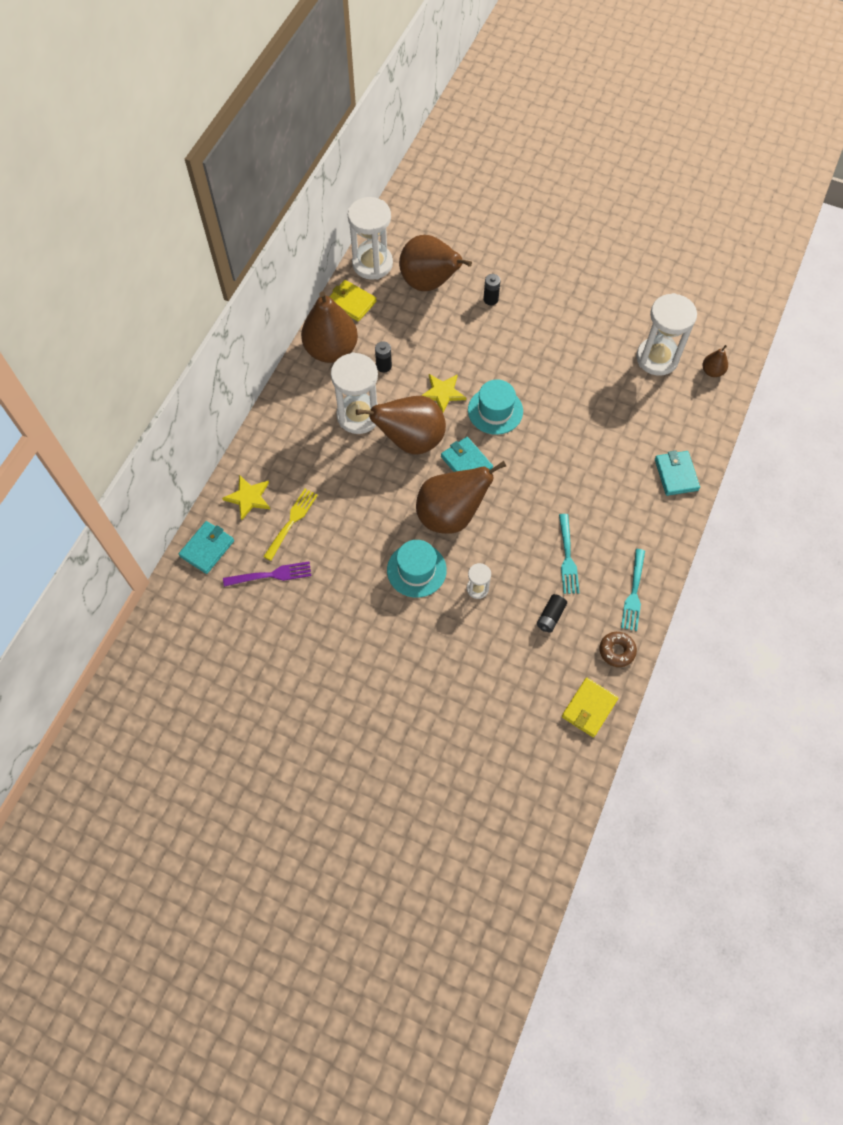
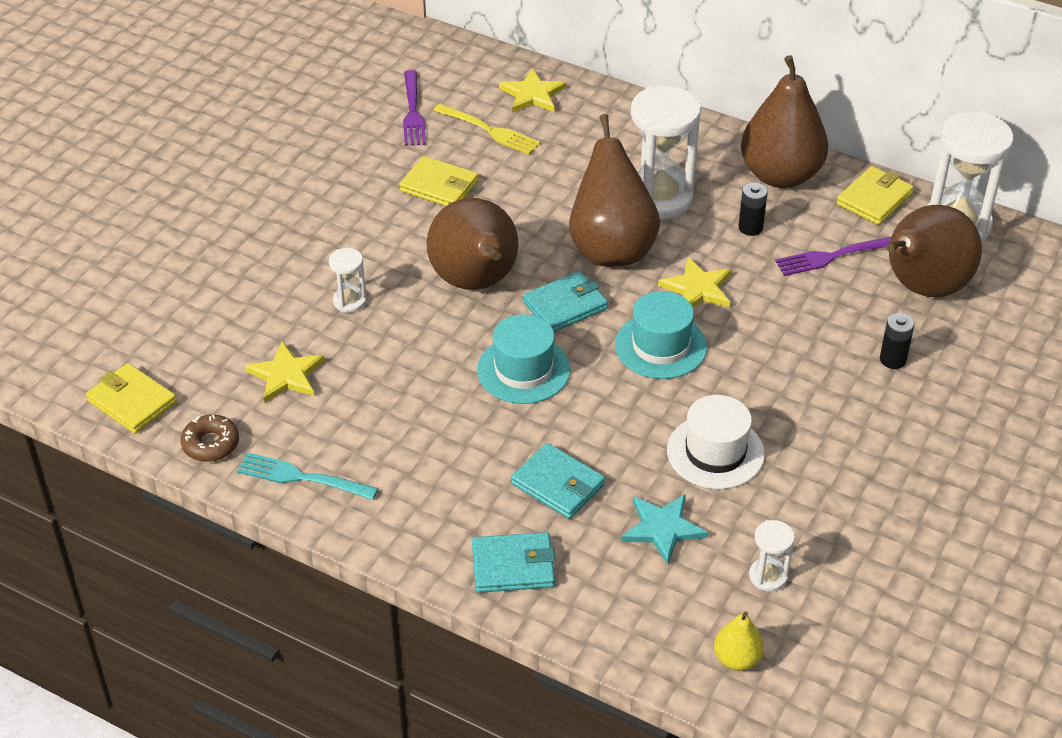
camera: 95 degrees right, 20 degrees down
turquoise wallet [179,521,234,574] -> turquoise wallet moved to [511,443,605,519]
turquoise hat [387,540,447,598] -> turquoise hat moved to [477,314,571,404]
black battery [537,594,567,632] -> yellow star [245,341,325,403]
turquoise fork [559,514,580,594] -> none
white hourglass [636,293,697,376] -> white hourglass [749,520,795,592], size x0.47
brown pear [703,345,728,377] -> yellow pear [714,611,764,671]
none -> yellow wallet [399,156,478,206]
none -> turquoise star [621,494,708,564]
none -> white hat [667,395,765,489]
none -> purple fork [775,237,891,276]

